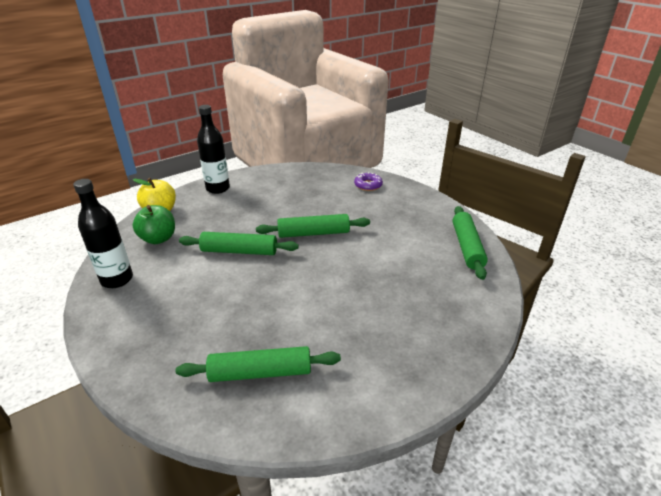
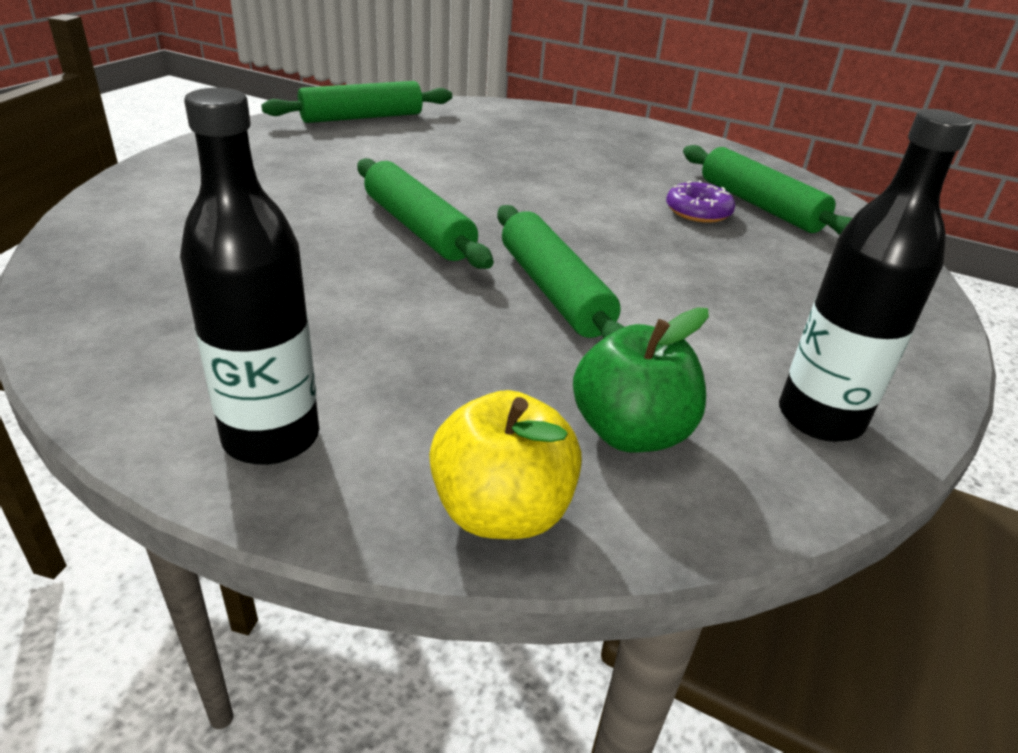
camera: 120 degrees left, 0 degrees up
purple donut [354,172,383,191] -> purple donut moved to [666,180,735,223]

